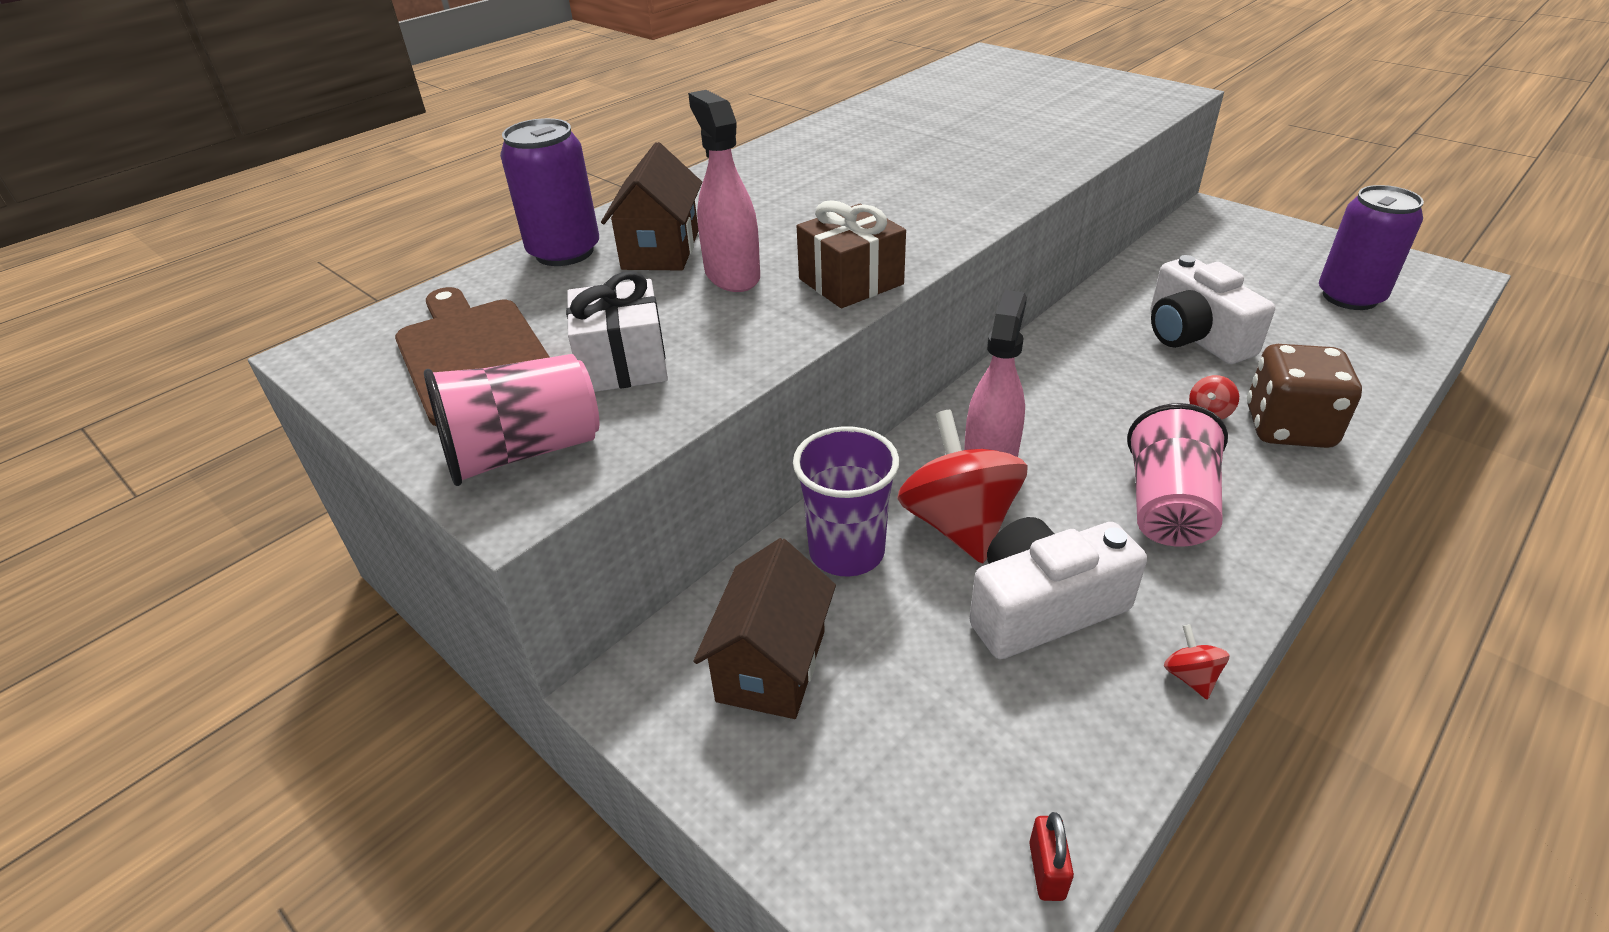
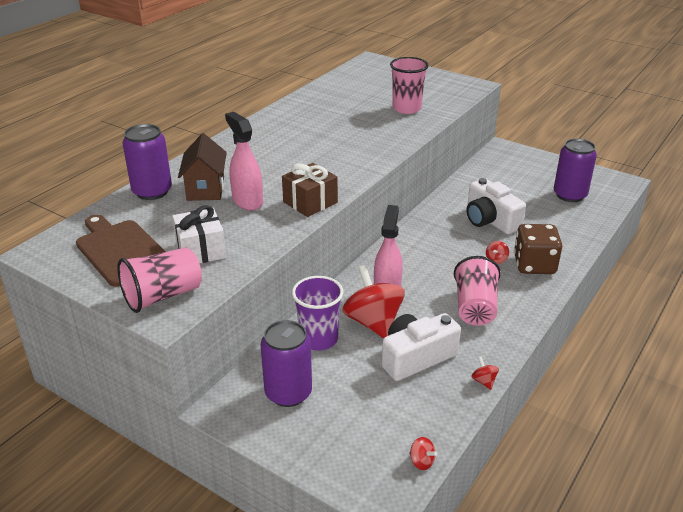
camera: 10 degrees left, 5 degrees down
brown house [693,538,836,719] -> purple can [261,320,312,407]
red padlock [1029,812,1074,901] -> red spinning top [409,437,437,470]
none -> pink cup [390,57,429,114]

